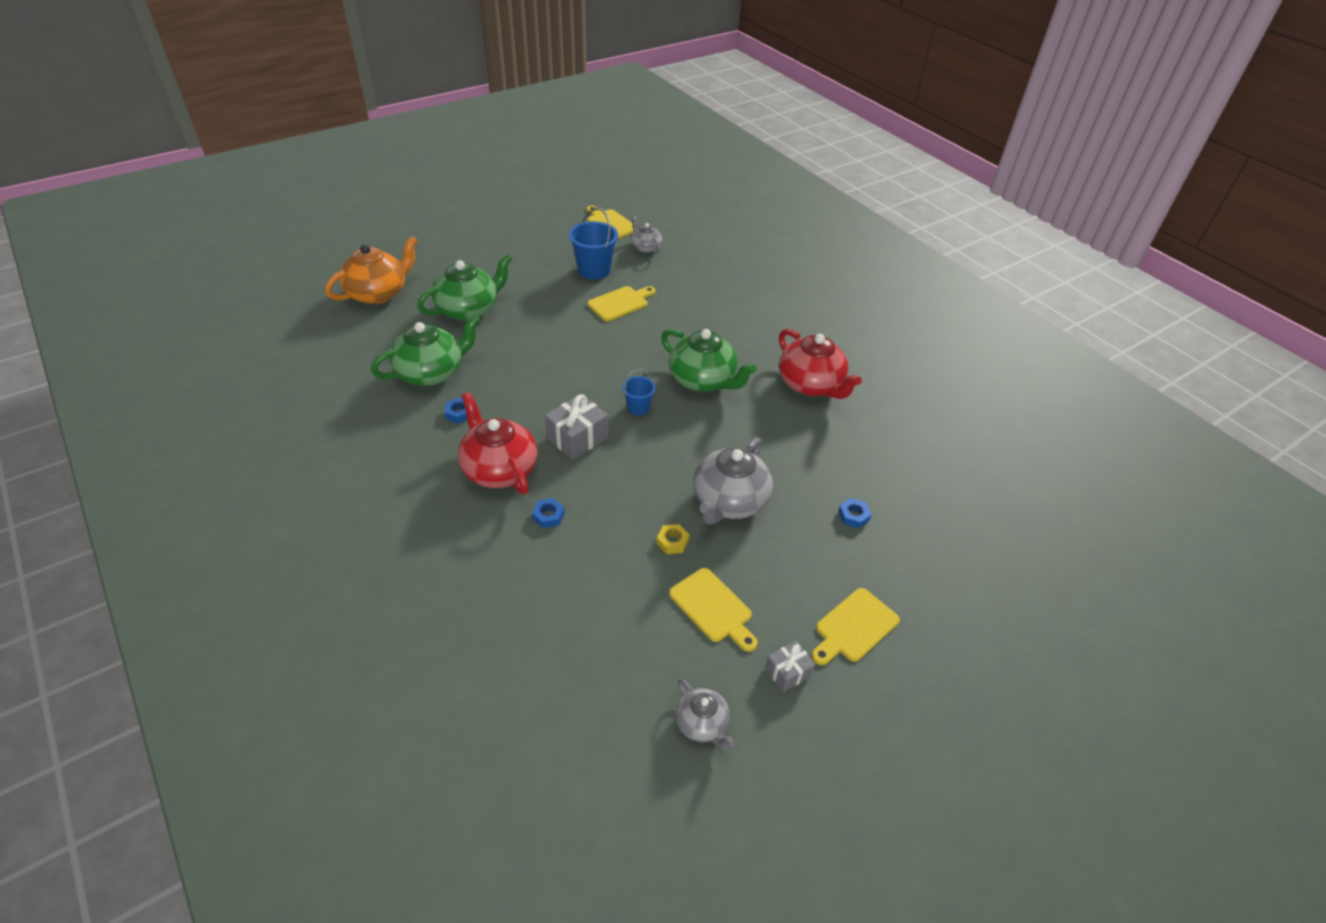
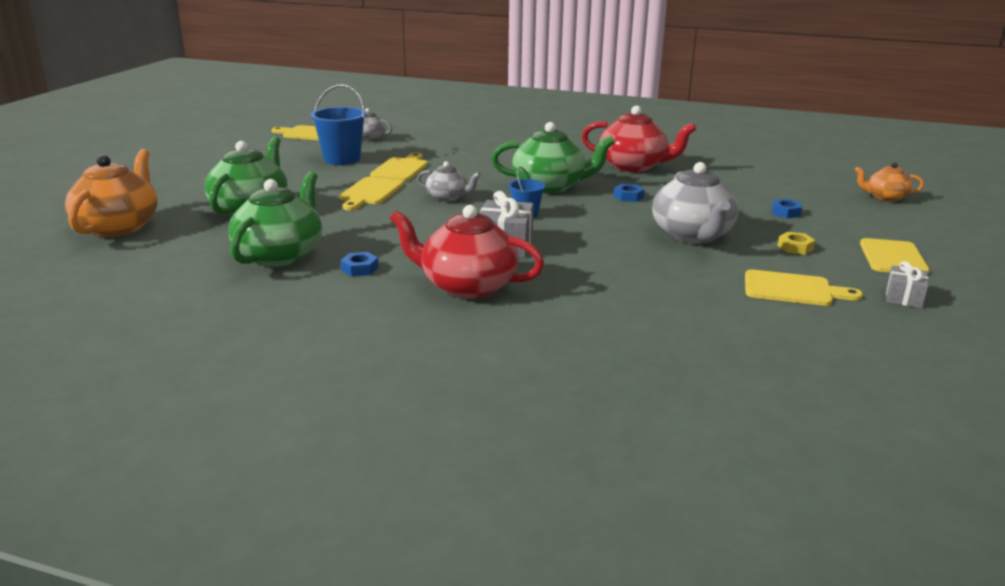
camera: 35 degrees left, 20 degrees down
blue nut [532,498,565,528] -> blue nut moved to [614,184,645,202]
yellow nut [656,524,690,554] -> yellow nut moved to [777,232,815,255]
grey teapot [676,679,735,749] -> grey teapot moved to [417,161,481,201]
none -> yellow cutting board [340,177,403,211]
none -> orange teapot [855,162,924,202]

